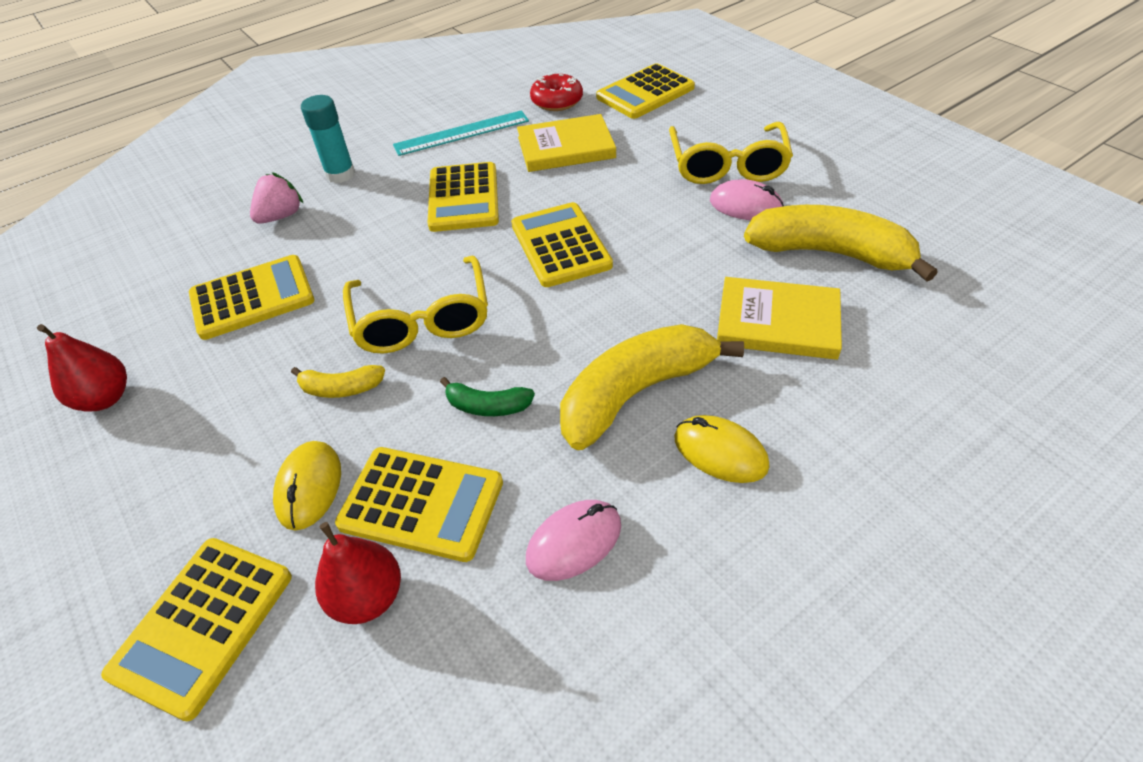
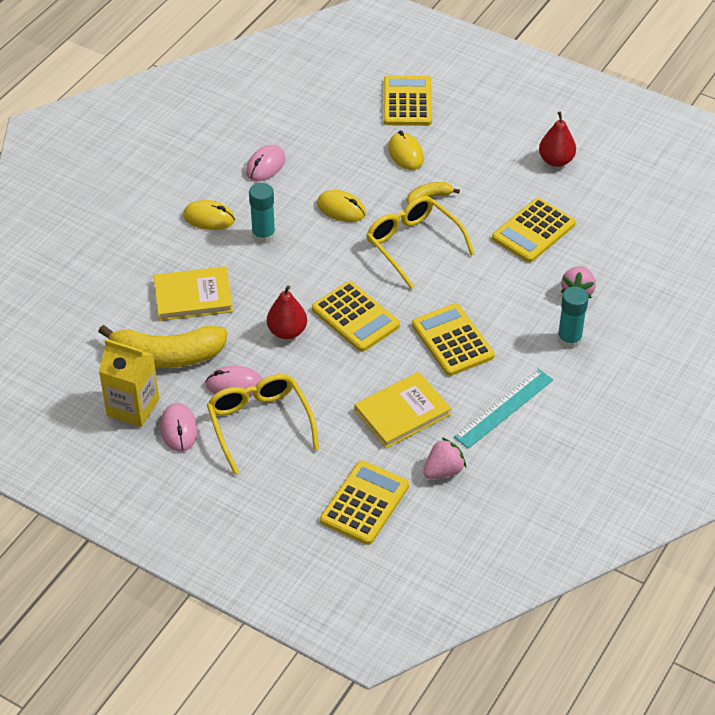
camera: 155 degrees right, 0 degrees up
red pear [315,522,401,624] -> red pear moved to [267,285,307,339]
yellow calculator [335,447,503,562] -> none
green banana [440,377,535,416] -> yellow mouse [317,190,366,222]
red donut [530,73,583,111] -> pink strawberry [423,437,466,479]
yellow banana [560,324,744,450] -> turquoise glue stick [249,183,275,244]
none -> yellow carton [99,339,159,427]
none -> pink mouse [160,403,198,452]

